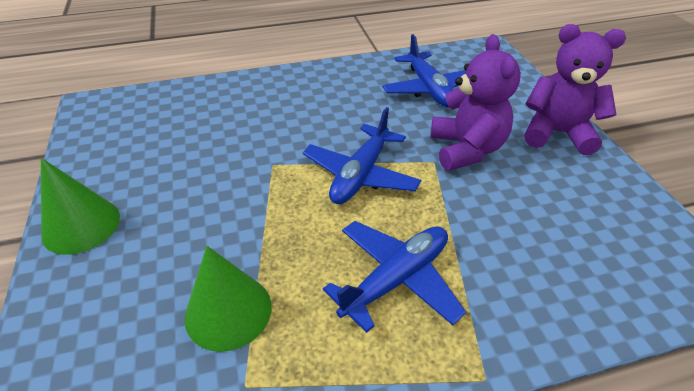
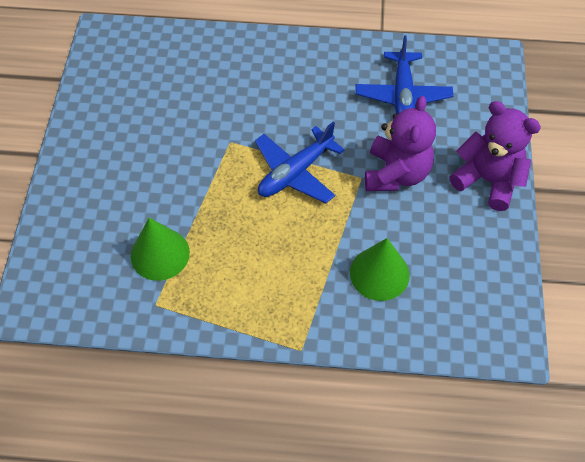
camera: 20 degrees right, 15 degrees up
green cone [41,158,120,255] -> green cone moved to [350,238,410,301]
blue plane [323,221,466,333] -> none

